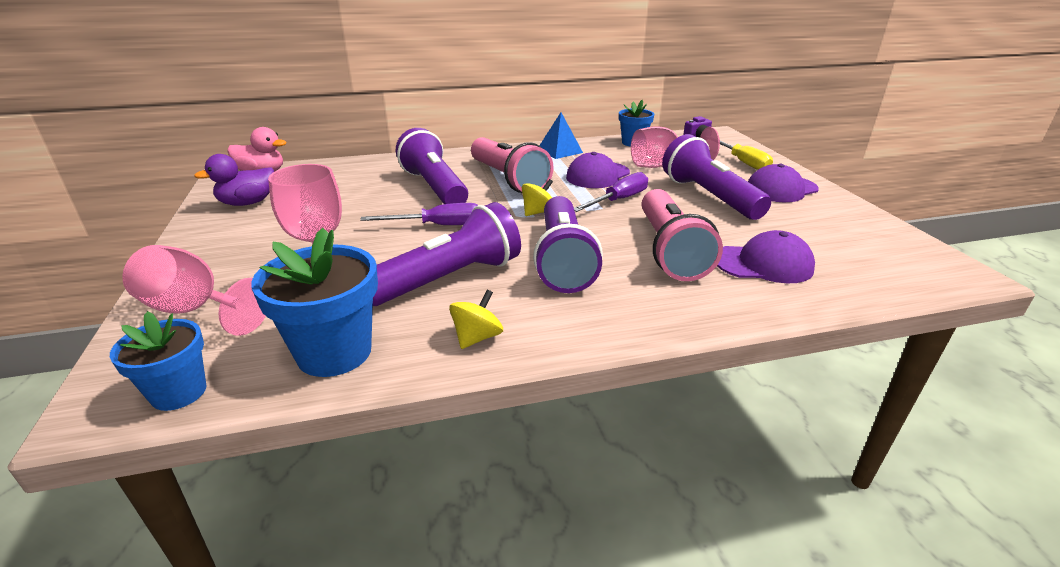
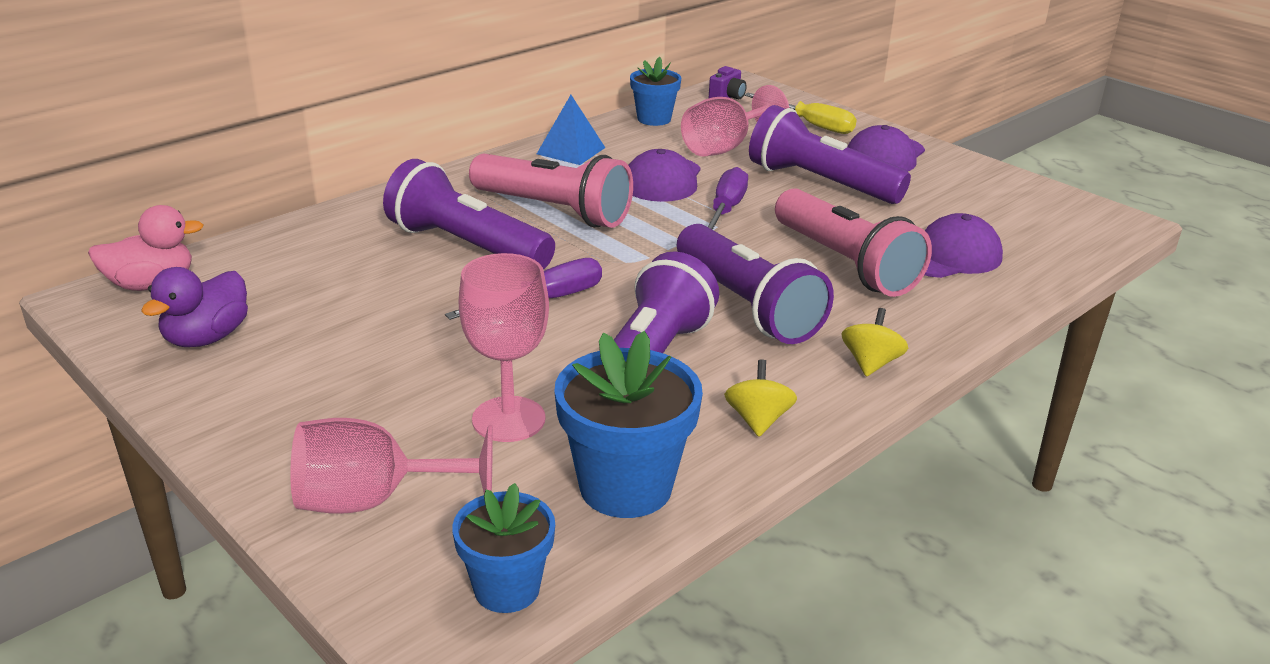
camera: 30 degrees left, 0 degrees up
yellow spinning top [522,179,553,216] -> yellow spinning top moved to [841,308,908,377]

